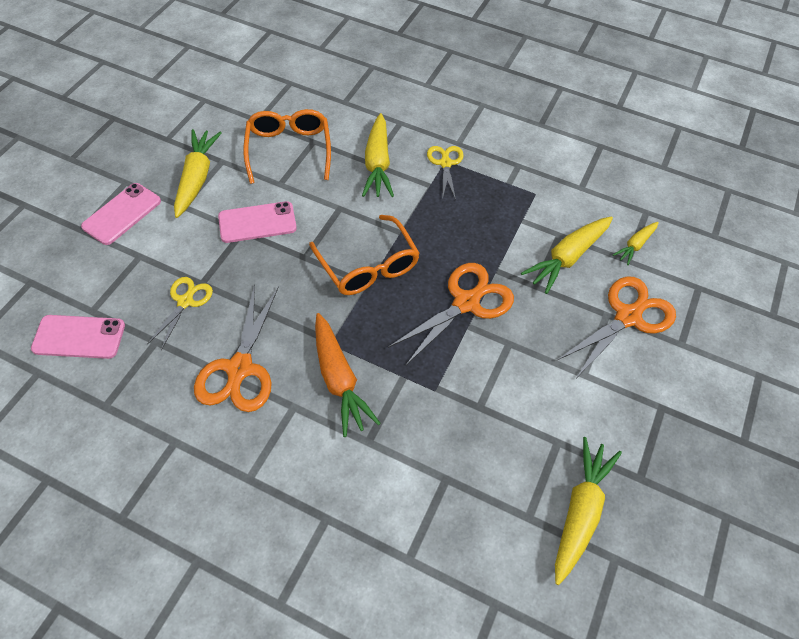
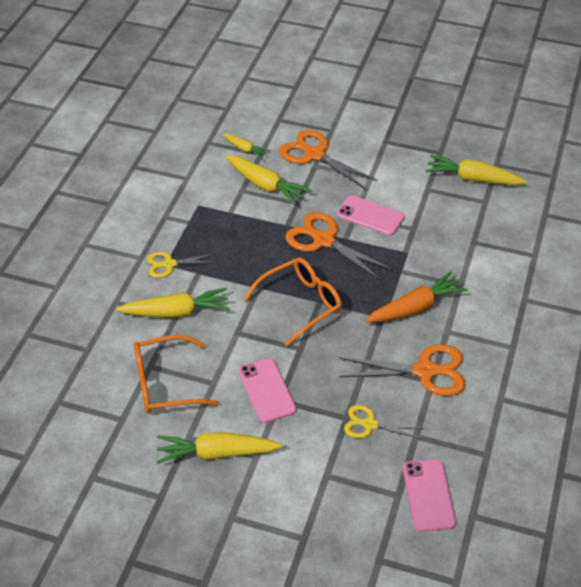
camera: 95 degrees left, 10 degrees down
pink phone [81,183,161,245] -> pink phone moved to [337,195,405,236]

